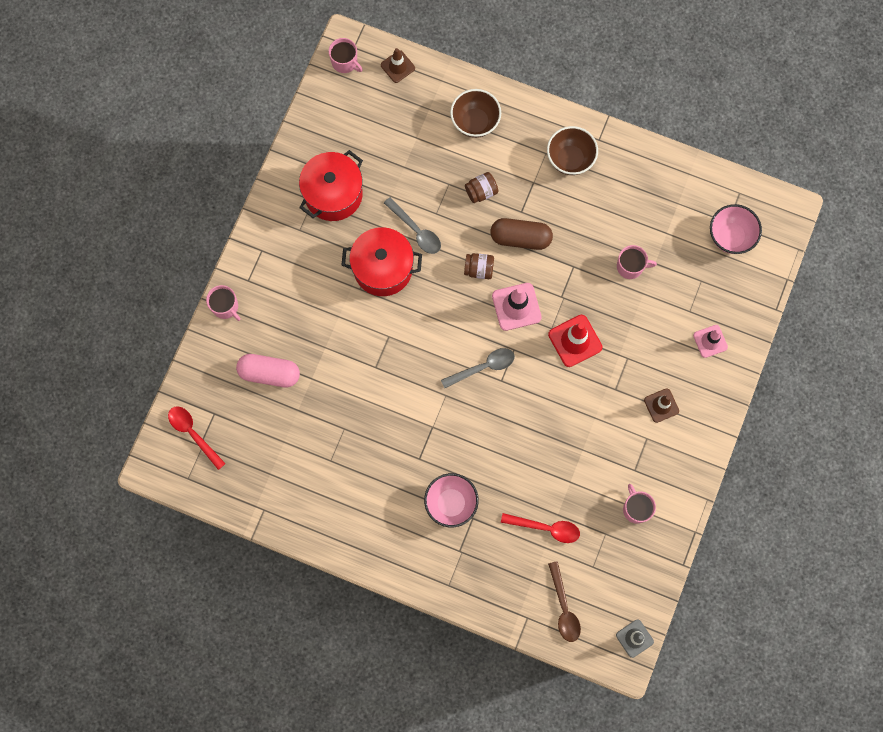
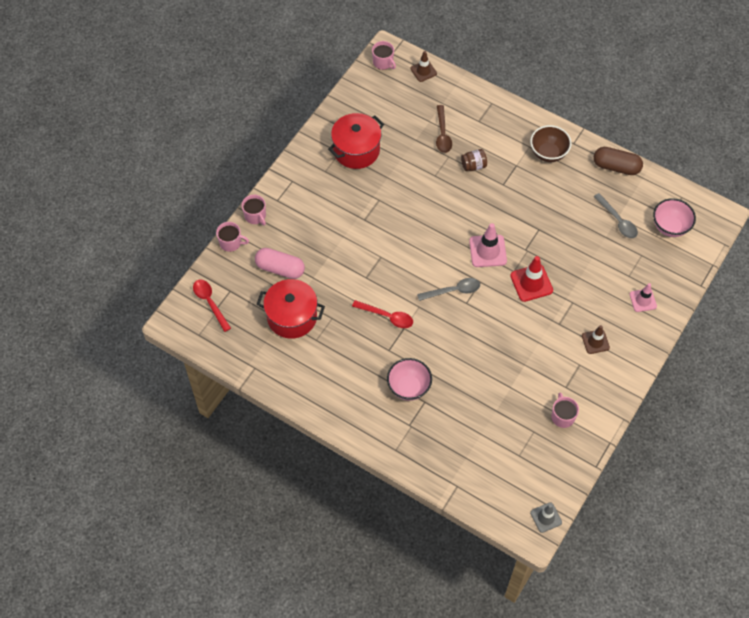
camera: 10 degrees right, 15 degrees down
red pot [342,227,422,296] -> red pot moved to [257,279,325,339]
grey spoon [384,197,441,254] -> grey spoon moved to [593,193,638,238]
brown bowl [450,89,501,138] -> none
brown jar [464,253,494,279] -> none
brown capsule [490,218,553,250] -> brown capsule moved to [594,147,643,175]
red spoon [501,513,580,543] -> red spoon moved to [352,300,413,328]
brown spoon [548,561,581,642] -> brown spoon moved to [436,105,452,153]
pink mug [617,245,657,279] -> pink mug moved to [216,222,249,252]

